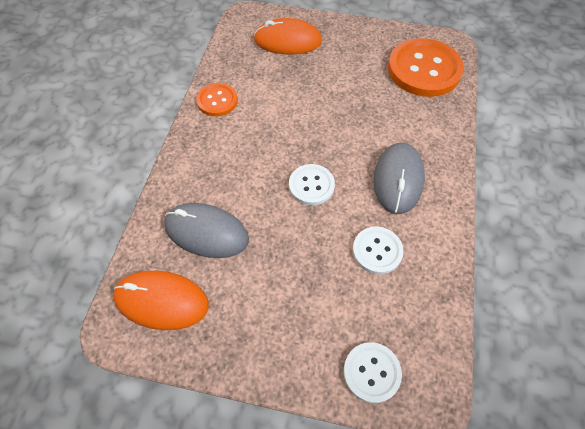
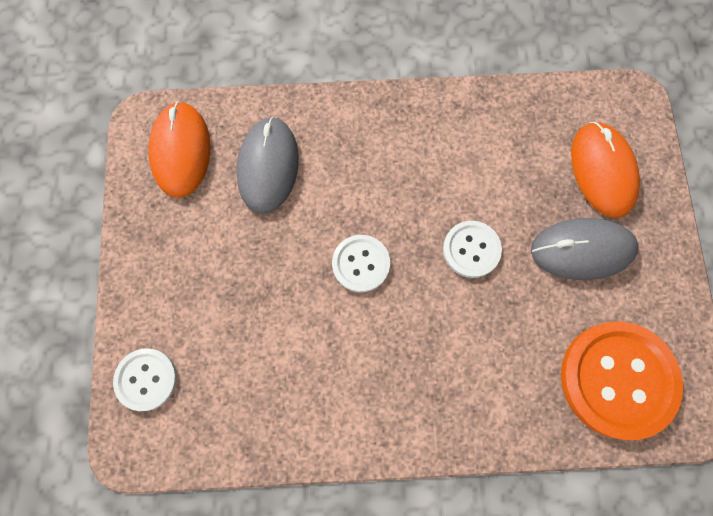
camera: 75 degrees right, 15 degrees up
orange button [196,83,238,116] -> none
white button [353,227,404,274] -> white button moved to [443,221,502,278]
grey mouse [374,143,425,214] -> grey mouse moved to [531,218,639,280]

